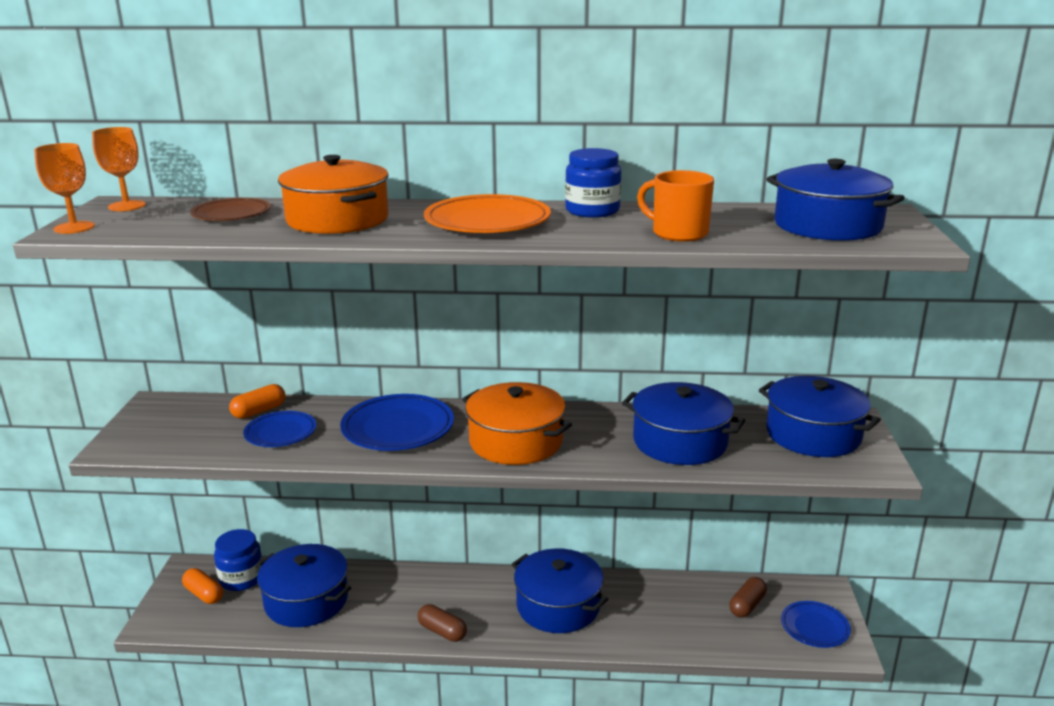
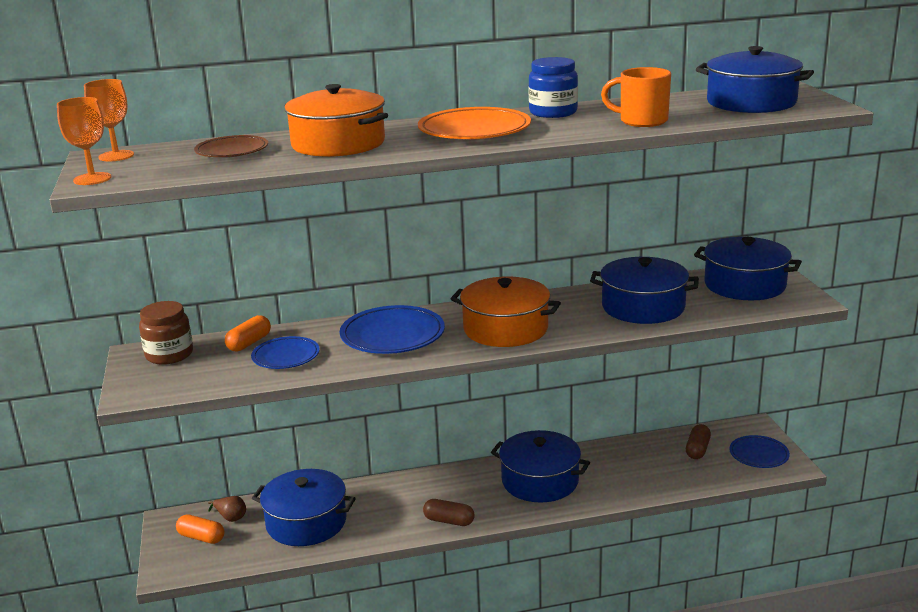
camera: 15 degrees left, 0 degrees up
blue jar [214,529,262,591] -> brown pear [208,496,246,522]
none -> brown jar [139,301,193,365]

